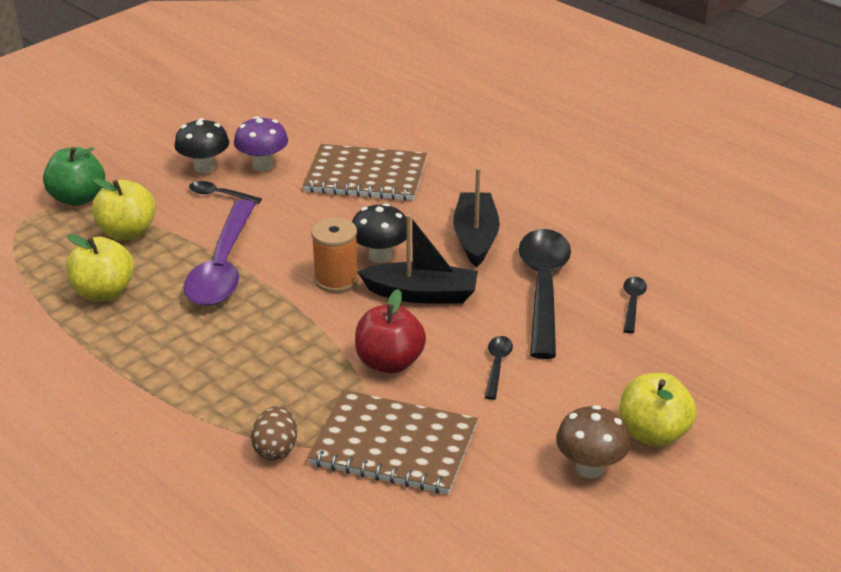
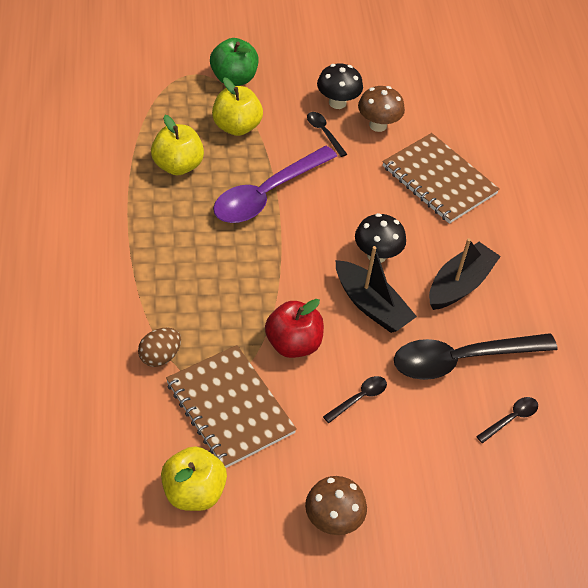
camera: 35 degrees right, 15 degrees up
purple mushroom [234,116,288,171] -> brown mushroom [358,86,405,132]
orange spool [311,217,359,293] -> none
black spoon [519,229,571,359] -> black spoon turned 150 degrees counterclockwise [394,333,558,380]
yellow apple [619,373,697,447] -> yellow apple moved to [161,446,227,511]

